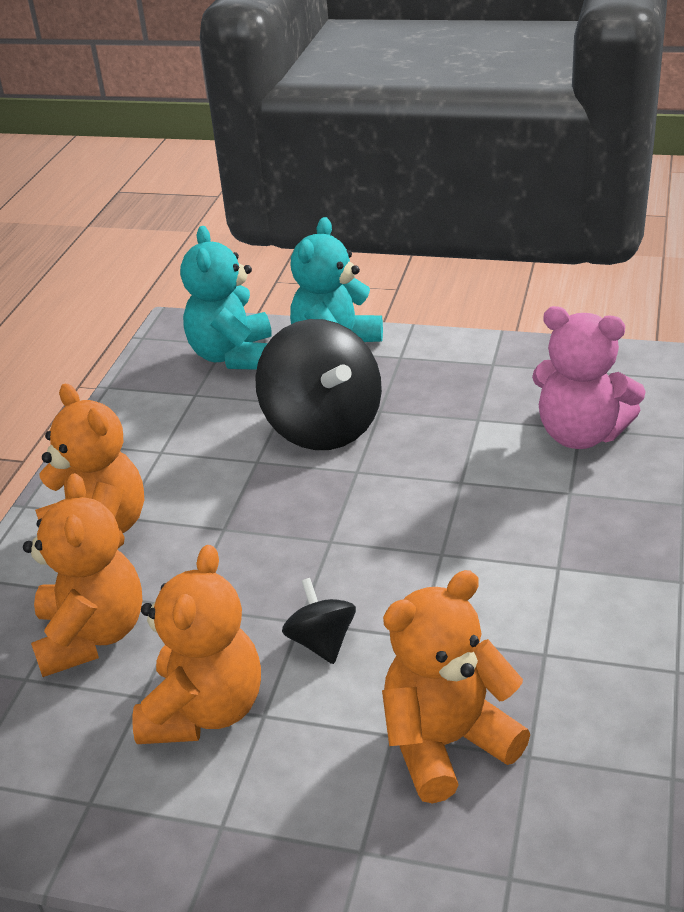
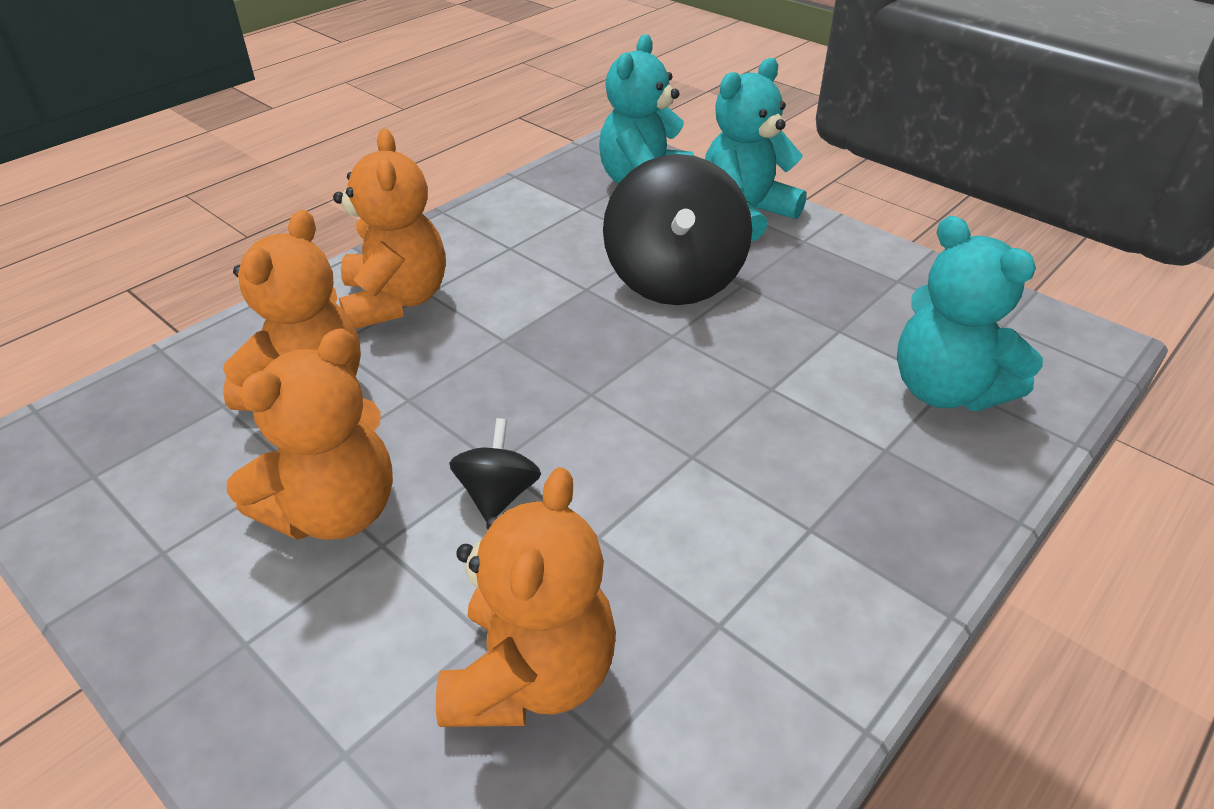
camera: 25 degrees right, 5 degrees up
orange teddy bear [382,570,530,804] -> orange teddy bear turned 105 degrees clockwise [436,467,616,727]
pink teddy bear [532,306,646,449] -> turquoise teddy bear [897,216,1043,411]

